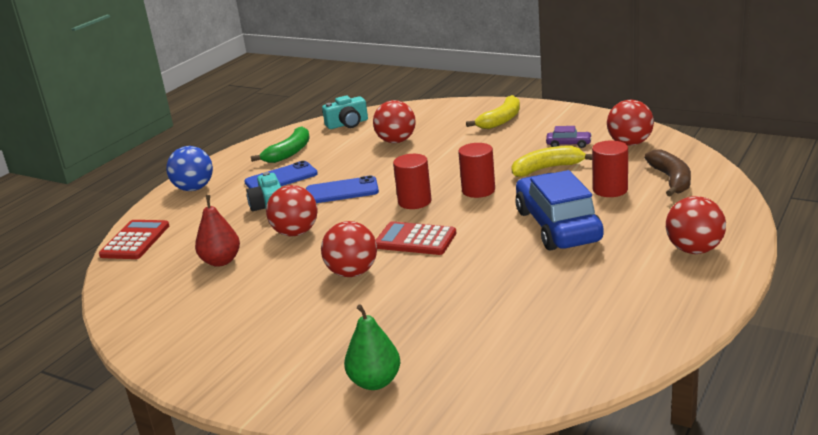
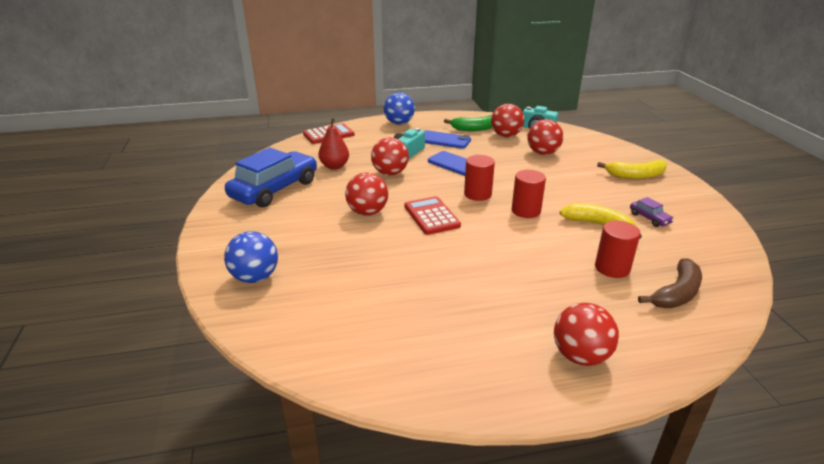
camera: 45 degrees right, 5 degrees up
green pear [344,304,400,390] -> blue ball [224,231,278,283]
blue car [515,170,604,251] -> blue car moved to [225,147,317,208]
red ball [607,100,654,146] -> red ball moved to [491,104,524,137]

